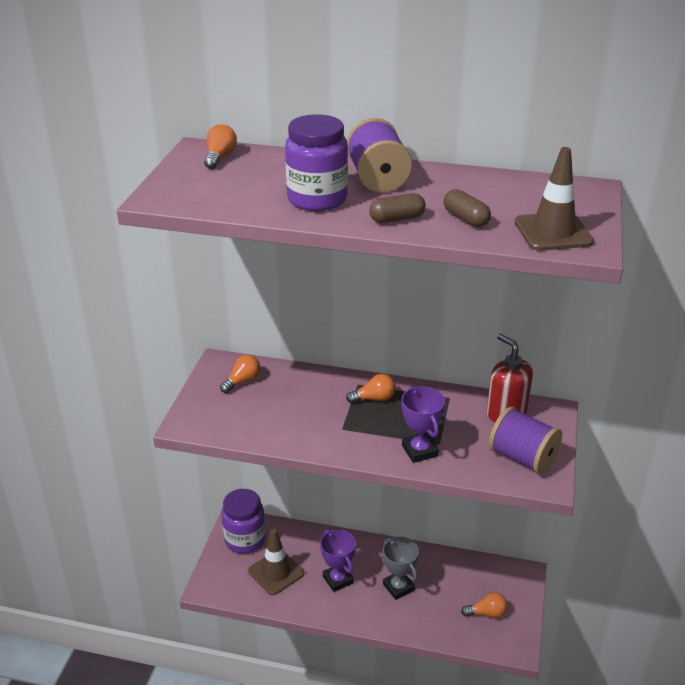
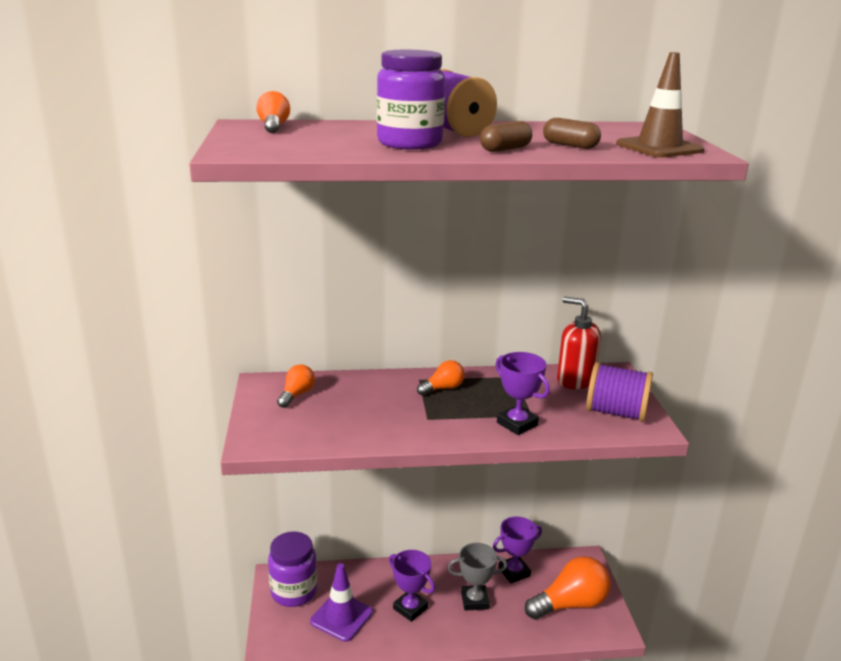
camera: 20 degrees left, 10 degrees down
brown traffic cone [248,529,304,595] -> purple traffic cone [310,563,373,642]
grey trophy [383,537,419,600] -> grey trophy turned 45 degrees counterclockwise [448,543,507,611]
orange light bulb [461,592,508,618] -> orange light bulb [525,556,611,620], size x1.93
none -> purple trophy [493,516,542,583]

